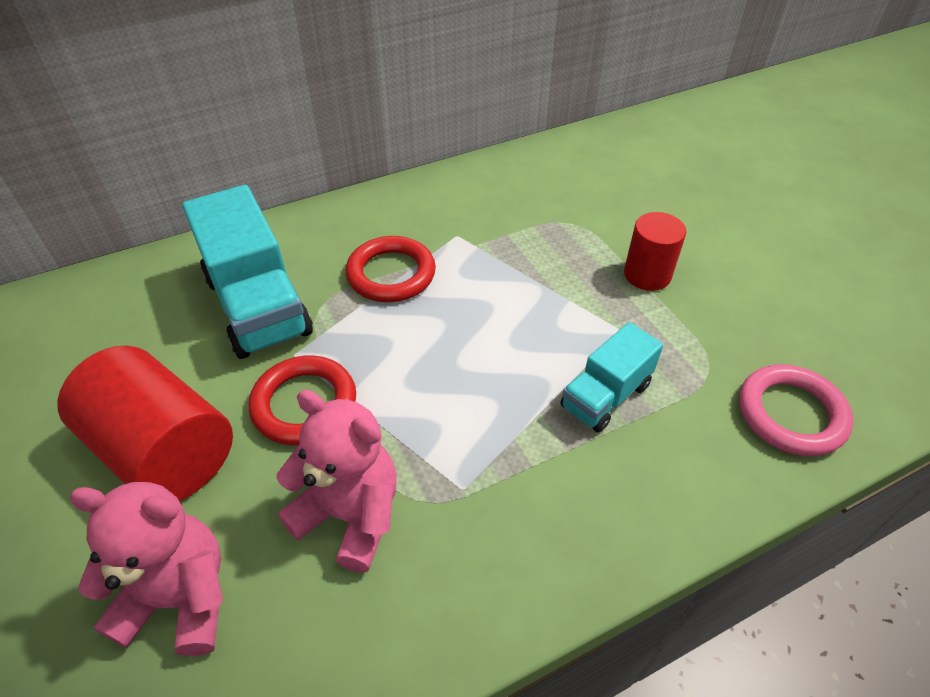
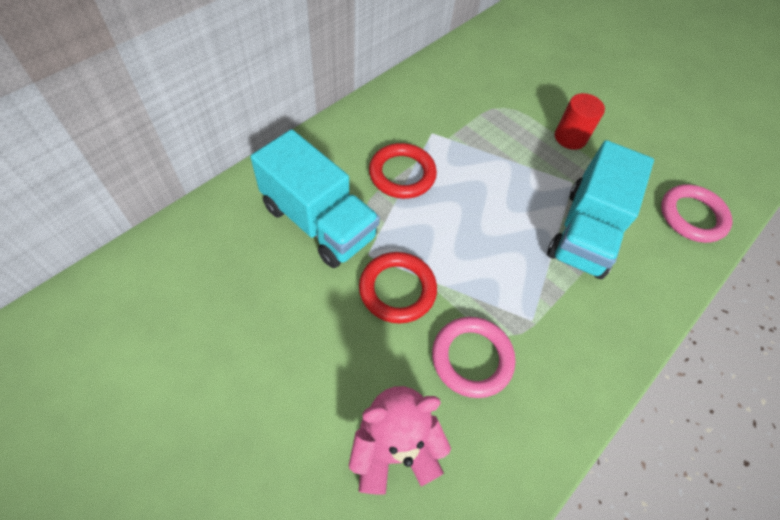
camera: 25 degrees left, 10 degrees up
red cylinder [58,346,233,501] -> none
pink teddy bear [276,390,397,573] -> pink ring [432,317,515,398]
turquoise truck [560,322,663,433] -> turquoise truck [547,140,654,279], size x1.73

